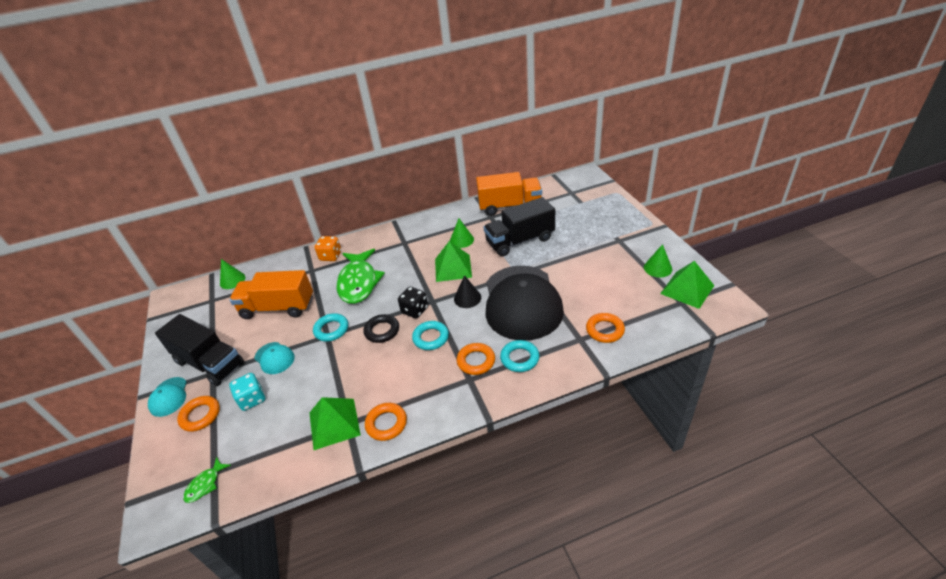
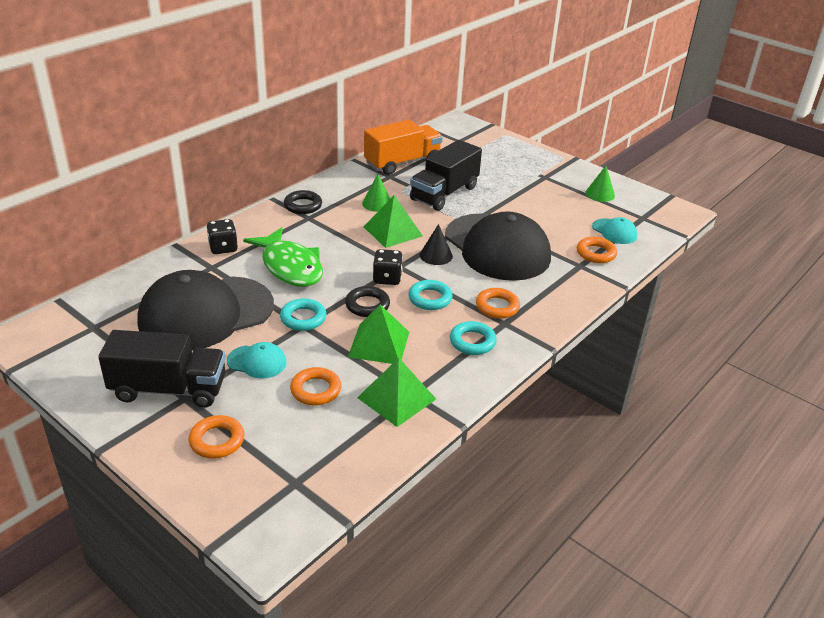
camera: 35 degrees left, 5 degrees down
turquoise cap [148,377,187,417] -> turquoise cap moved to [592,217,637,244]
green fish [183,457,231,503] -> none
green cone [220,259,245,289] -> none
turquoise dice [229,373,265,411] -> none
orange truck [230,270,313,319] -> black cap [137,270,274,351]
orange dice [315,236,341,261] -> black dice [207,219,238,254]
orange ring [365,403,407,441] -> orange ring moved to [290,367,341,406]
turquoise ring [500,340,539,372] -> turquoise ring moved to [450,321,497,355]
green pyramid [660,261,714,309] -> green pyramid moved to [348,305,409,364]
none -> black ring [284,190,322,214]

